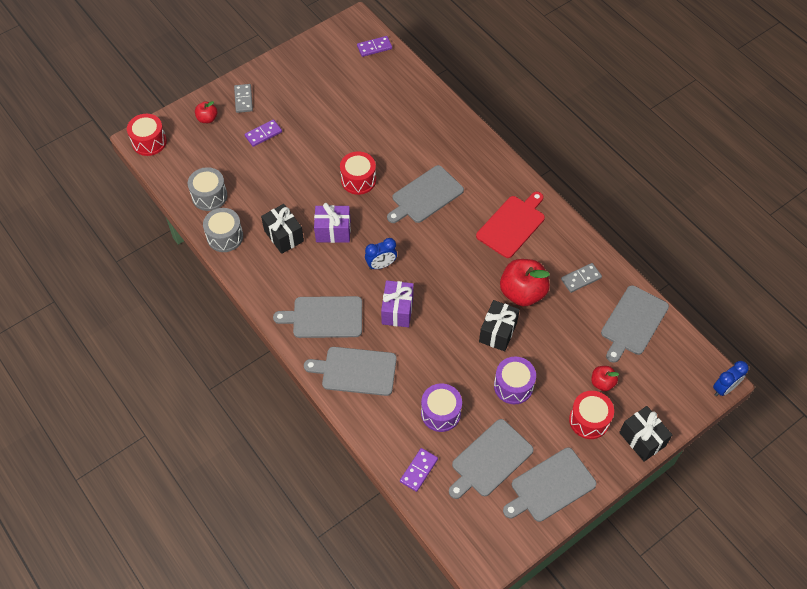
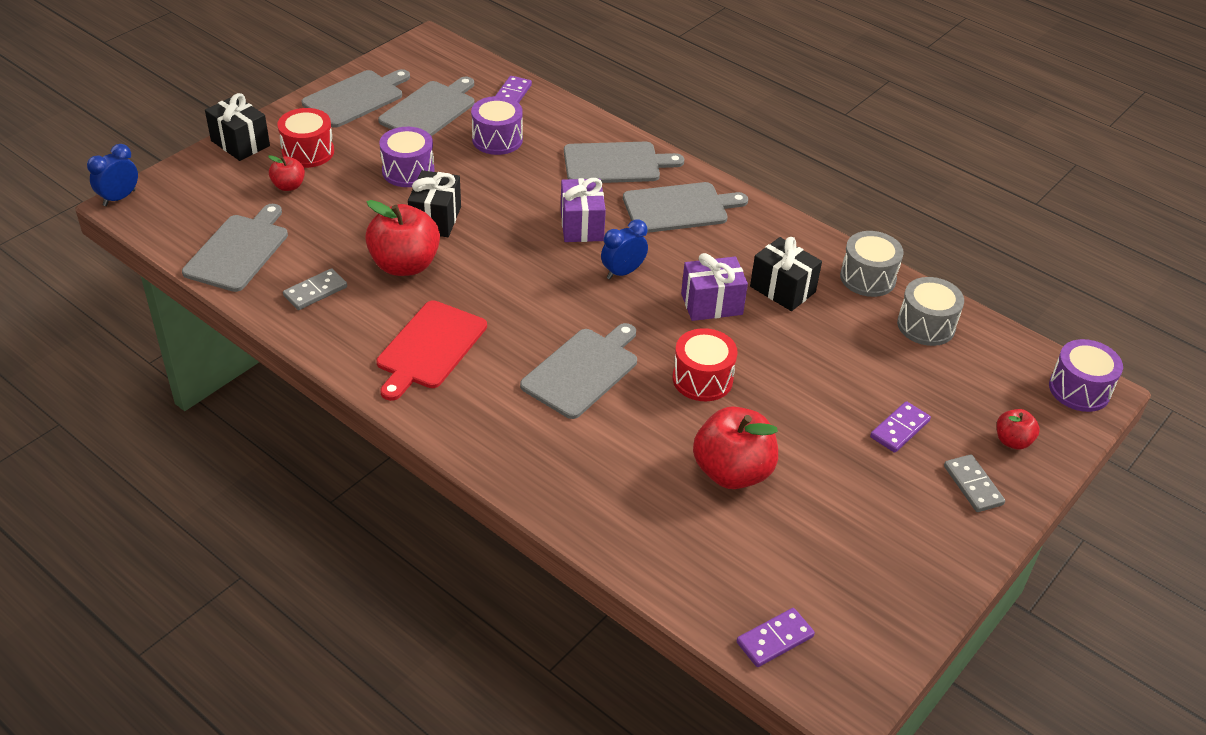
camera: 165 degrees right, 15 degrees down
red drum [127,114,167,156] -> purple drum [1049,339,1123,412]
none -> red apple [693,406,778,489]

